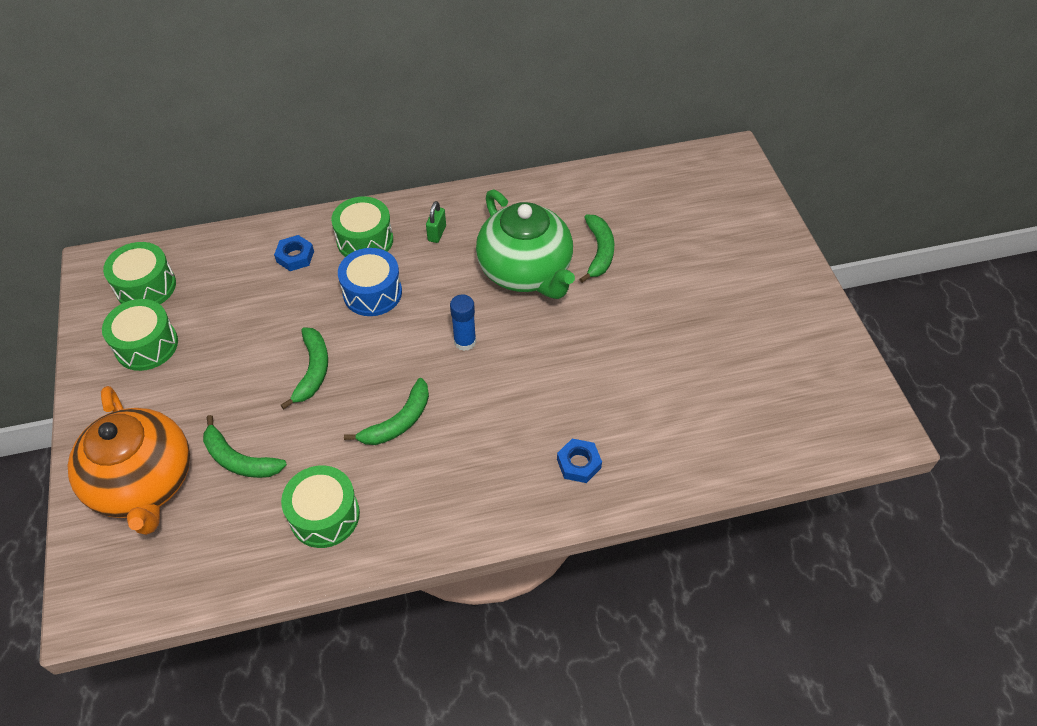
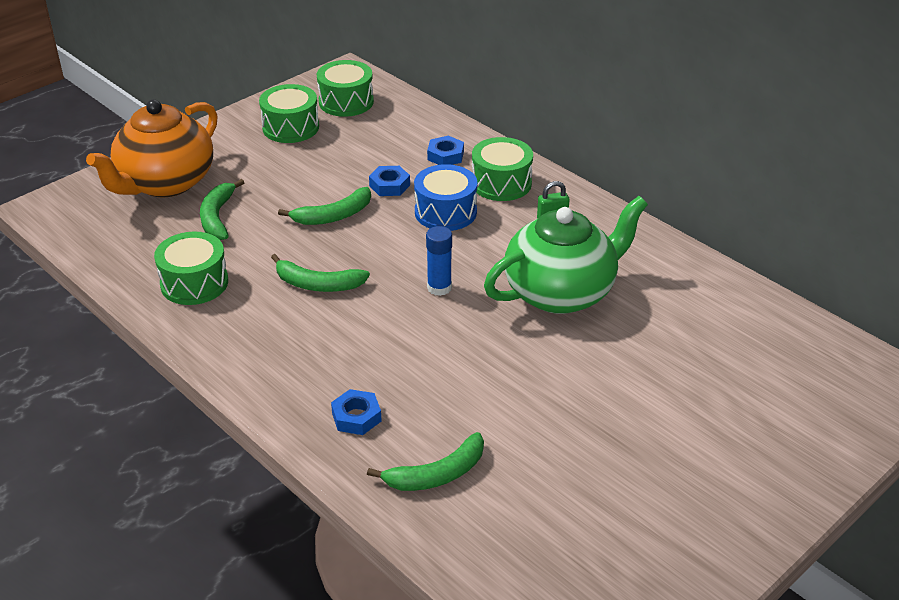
camera: 60 degrees right, 15 degrees down
green teapot [476,189,575,299] -> green teapot turned 150 degrees counterclockwise [484,196,648,314]
green banana [579,215,614,283] -> green banana moved to [367,432,484,491]
none -> blue nut [369,166,410,196]

